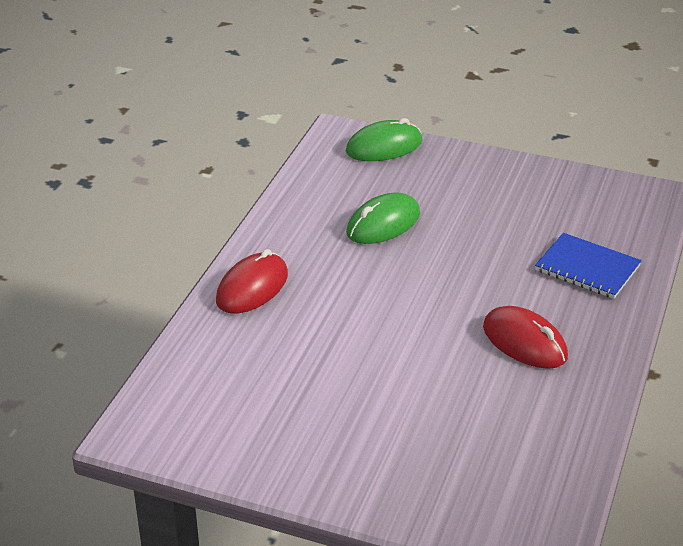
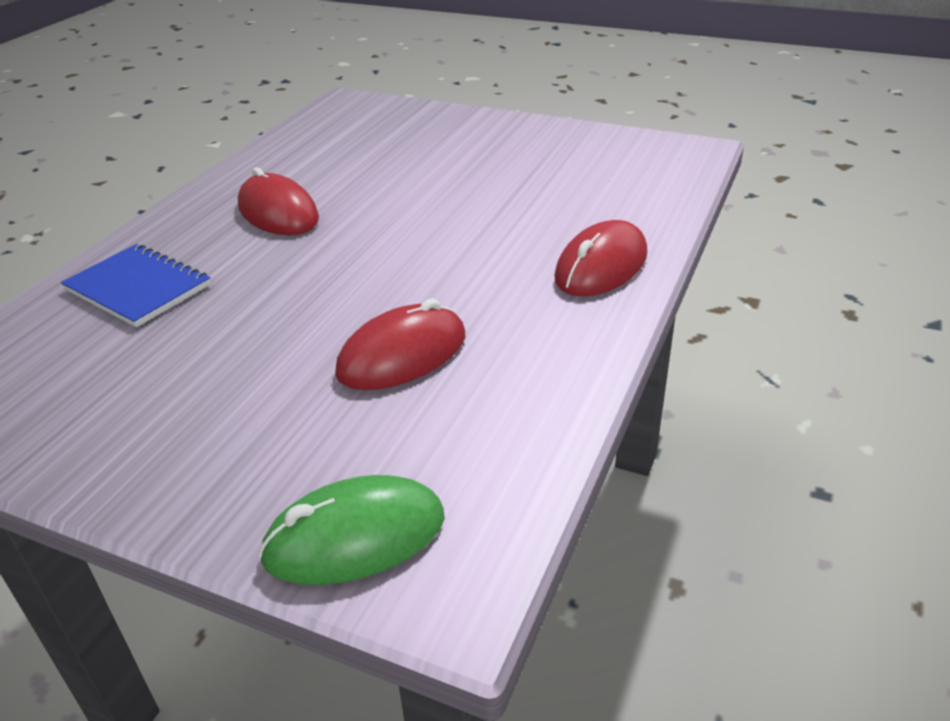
camera: 175 degrees left, 0 degrees up
green mouse [346,192,420,244] -> red mouse [335,298,465,390]

